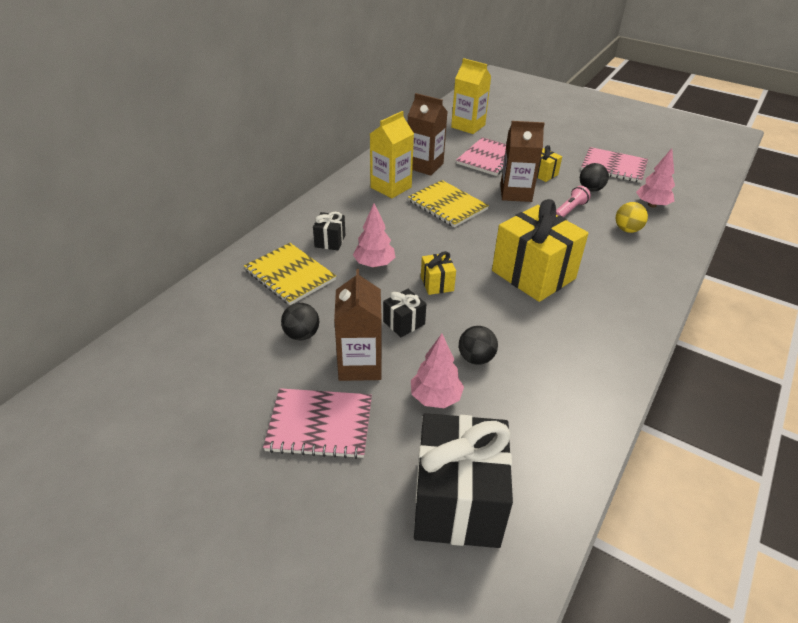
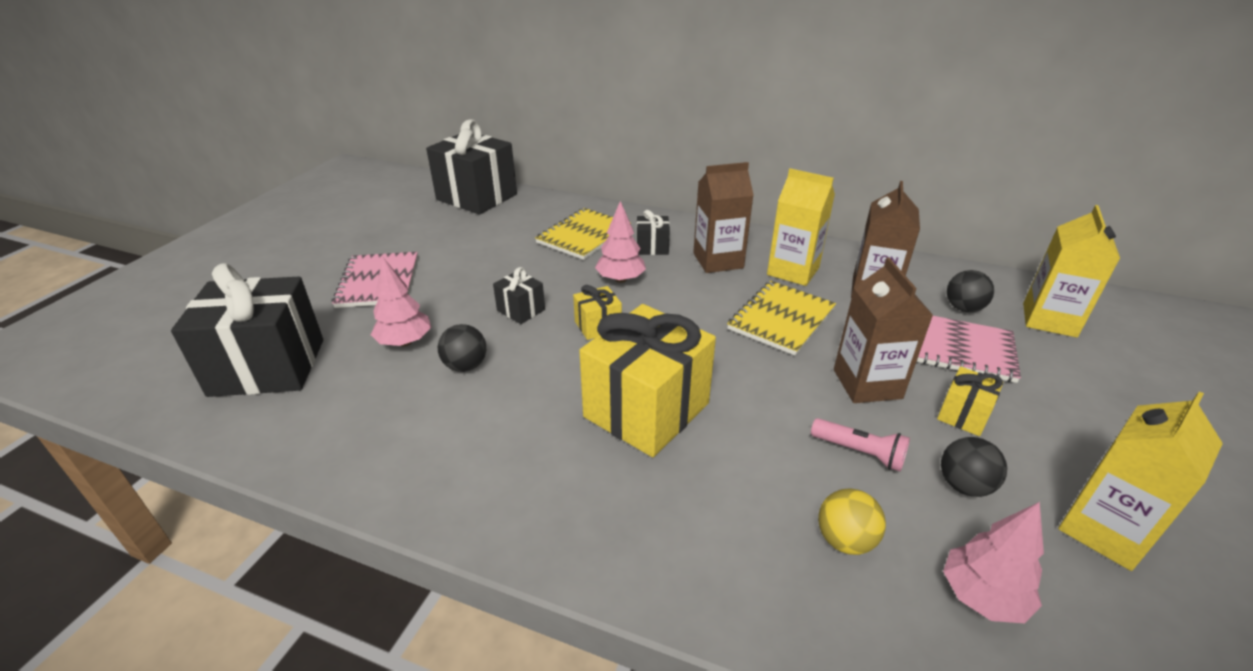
camera: 80 degrees right, 5 degrees down
black ball [281,303,319,341] -> black ball moved to [947,270,994,312]
brown carton [334,269,382,381] -> brown carton moved to [693,162,754,273]
pink notebook [581,147,648,183] -> yellow carton [1058,391,1223,571]
none -> black gift [426,119,517,214]

